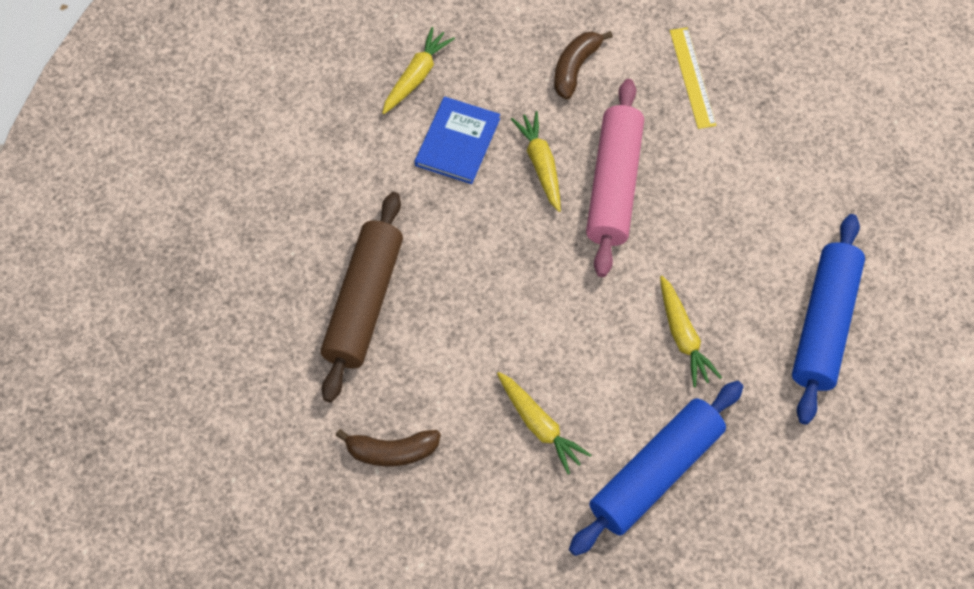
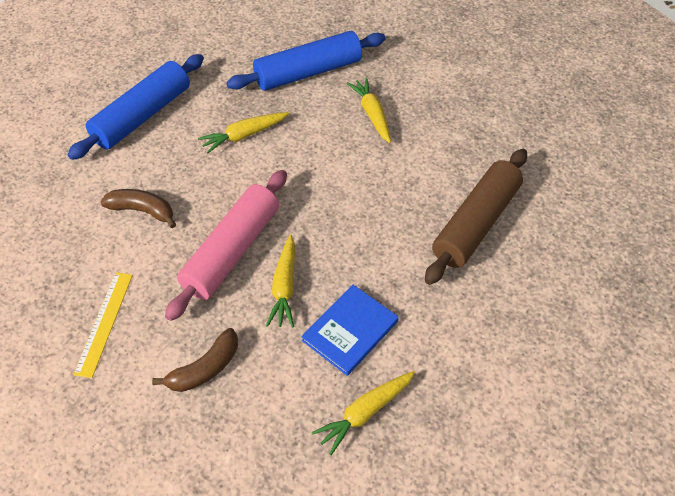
camera: 160 degrees left, 10 degrees down
brown banana [335,429,441,466] -> brown banana moved to [100,189,176,228]
yellow carrot [660,276,722,387] -> yellow carrot turned 120 degrees counterclockwise [198,112,289,154]

